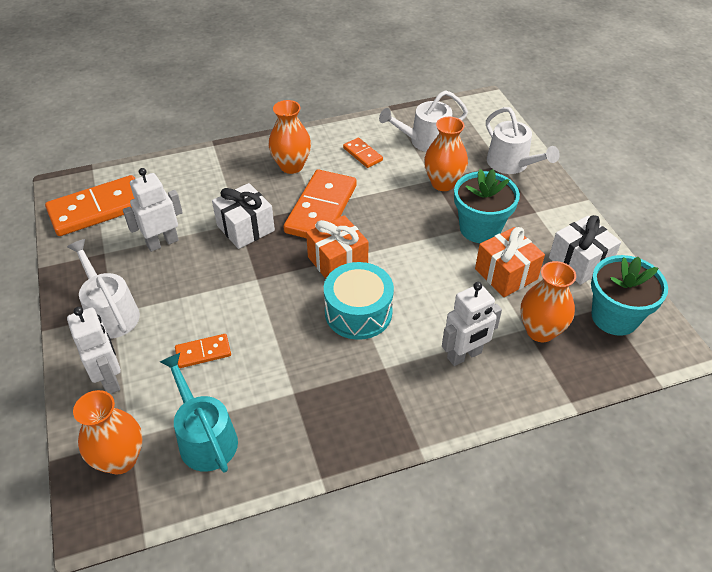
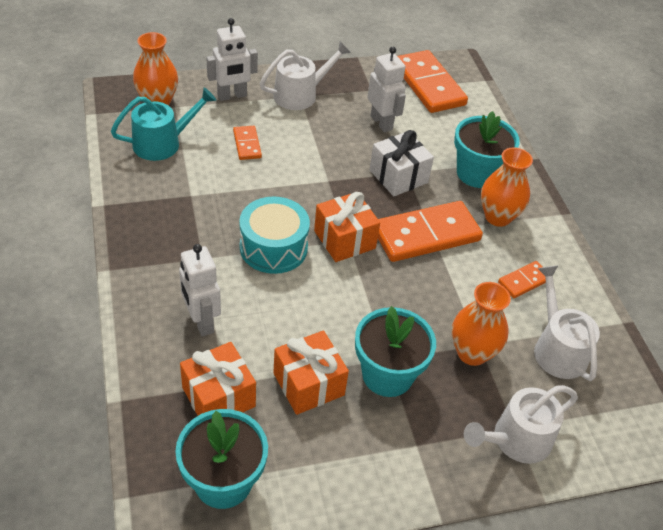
camera: 90 degrees right, 0 degrees up
orange domino [283,170,357,238] -> orange domino turned 45 degrees counterclockwise [378,201,483,262]
orange vase [521,261,576,342] -> orange gift [180,342,256,416]
white gift [549,215,621,285] -> none
none -> turquoise flower pot [454,111,520,188]

